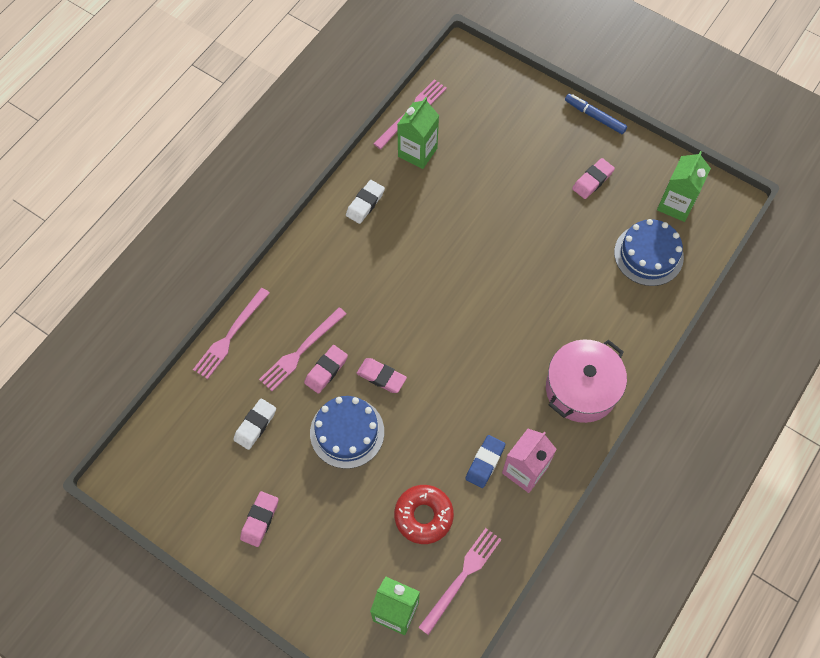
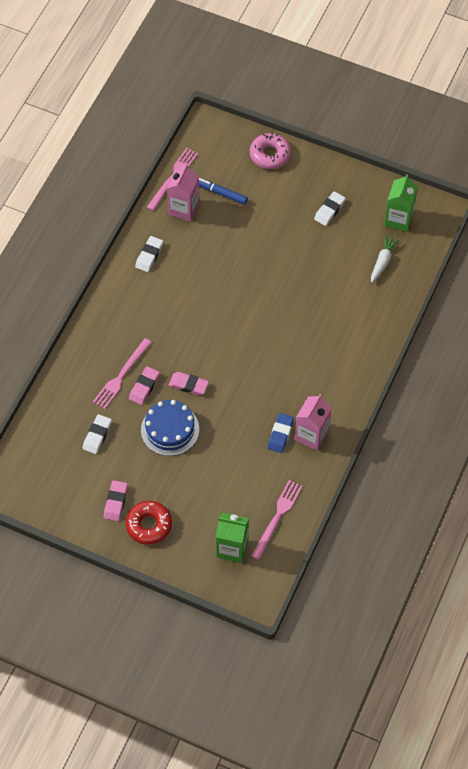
camera: 10 degrees left, 5 degrees down
pink fork [193,288,270,379] -> none
red donut [394,485,454,544] -> red donut moved to [126,501,172,545]
green carton [397,97,439,169] -> pink carton [167,164,200,222]
pink pot [546,340,627,423] -> none
blue marker [565,94,627,134] -> blue marker moved to [199,178,248,205]
pink eraser [572,158,615,199] -> white eraser [314,191,346,226]
blue cake [614,219,684,286] -> white carrot [371,234,400,283]
none -> pink donut [250,133,291,169]

